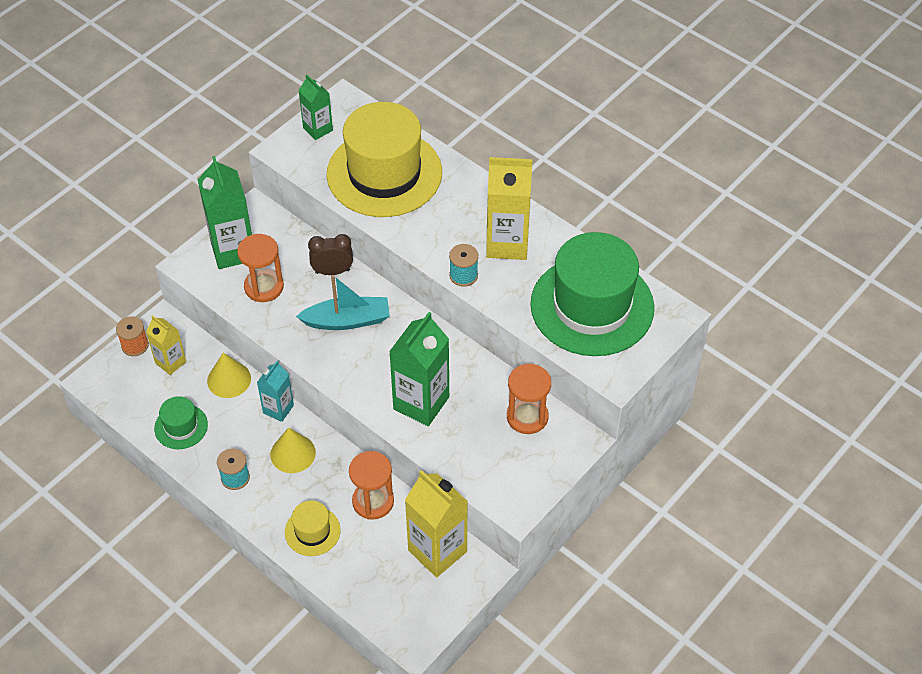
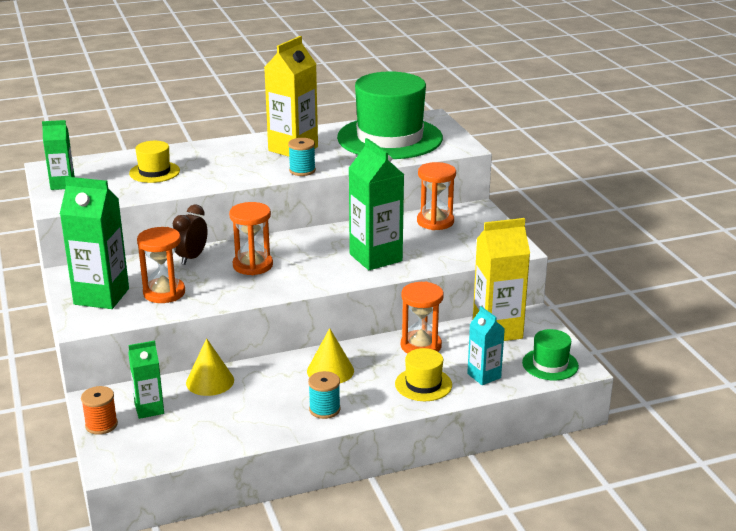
camera: 60 degrees left, 25 degrees down
yellow carton [146,315,186,375] -> green carton [128,340,164,419]
green hat [154,396,208,449] -> green hat moved to [522,329,579,380]
turquoise carton [257,361,294,422] -> turquoise carton moved to [467,306,505,385]
turquoise boat [296,275,390,330] -> orange hourglass [229,202,273,275]
yellow hat [327,102,442,217] -> yellow hat [129,141,180,183], size x0.45

